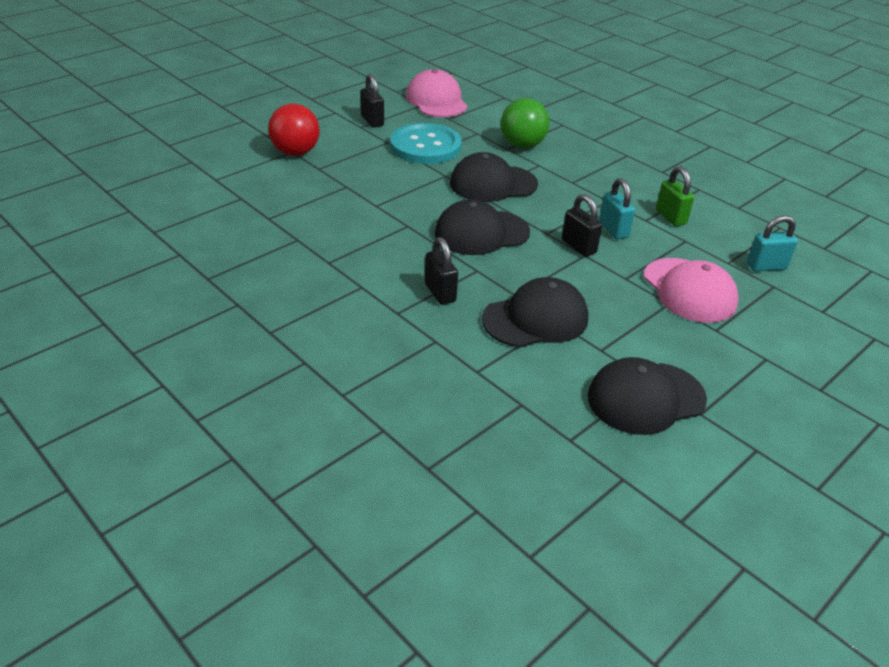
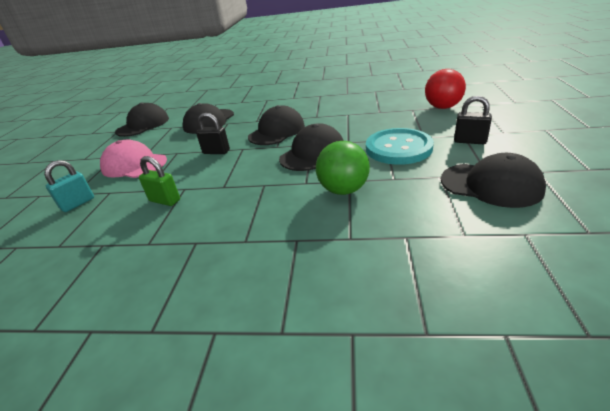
camera: 145 degrees right, 5 degrees down
pink cap [406,69,468,117] -> black cap [441,153,546,208]
black padlock [425,237,458,305] -> none
turquoise padlock [599,178,635,239] -> none

